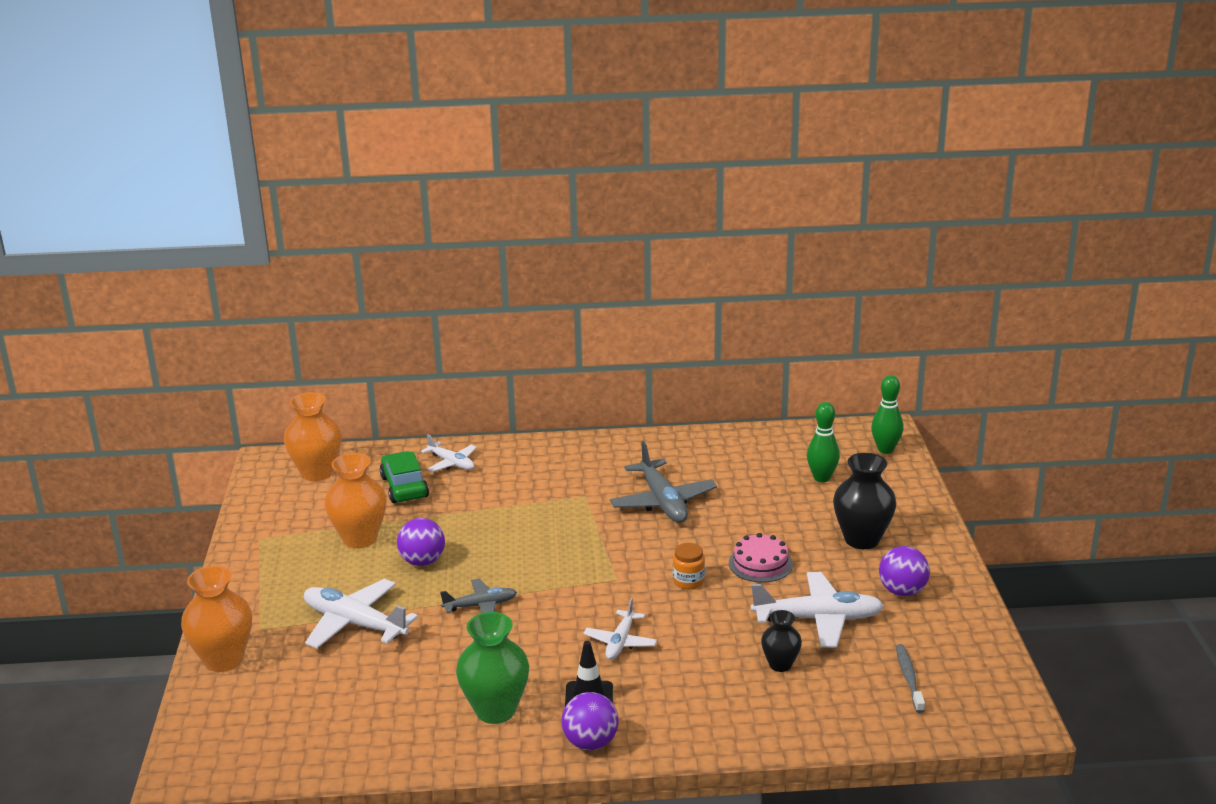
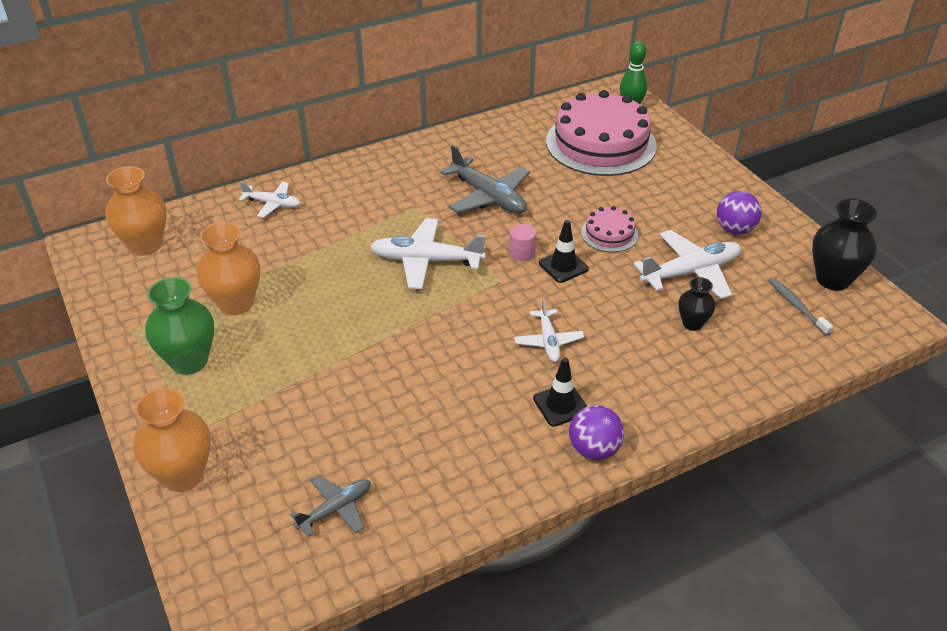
camera: 25 degrees left, 15 degrees up
white plane [304,579,418,649] -> white plane moved to [370,218,486,289]
green car [380,451,429,503] -> none
purple ball [397,518,445,566] -> none
grey plane [440,579,517,613] -> grey plane moved to [290,475,371,537]
green vase [456,612,529,724] -> green vase moved to [145,277,214,375]
orange jar [673,543,705,589] -> black traffic cone [539,220,589,283]
green bowling pin [807,402,840,482] -> pink cake [546,90,657,176]
black vase [833,453,896,549] -> black vase moved to [812,199,877,290]
none -> pink cylinder [509,224,536,261]

